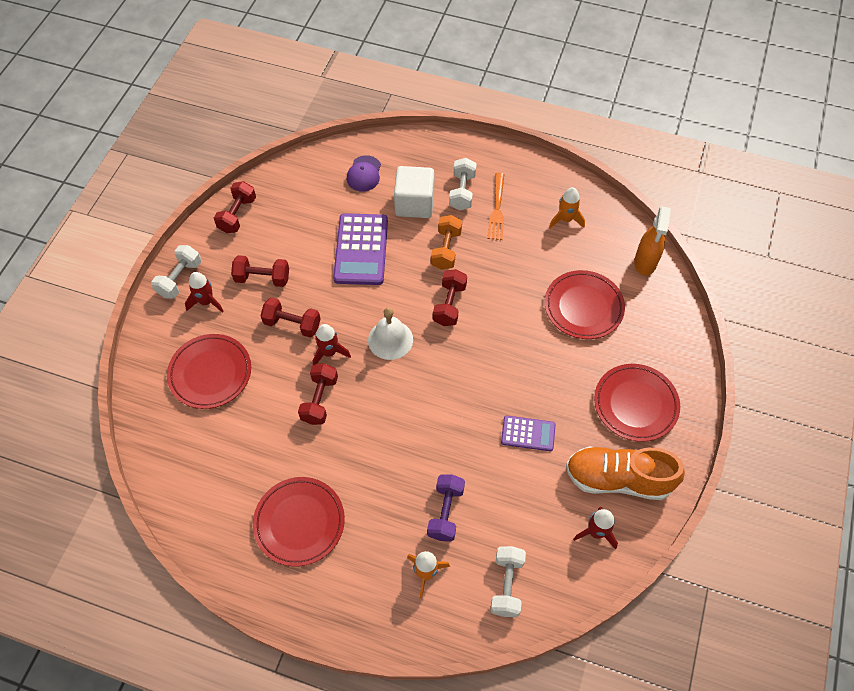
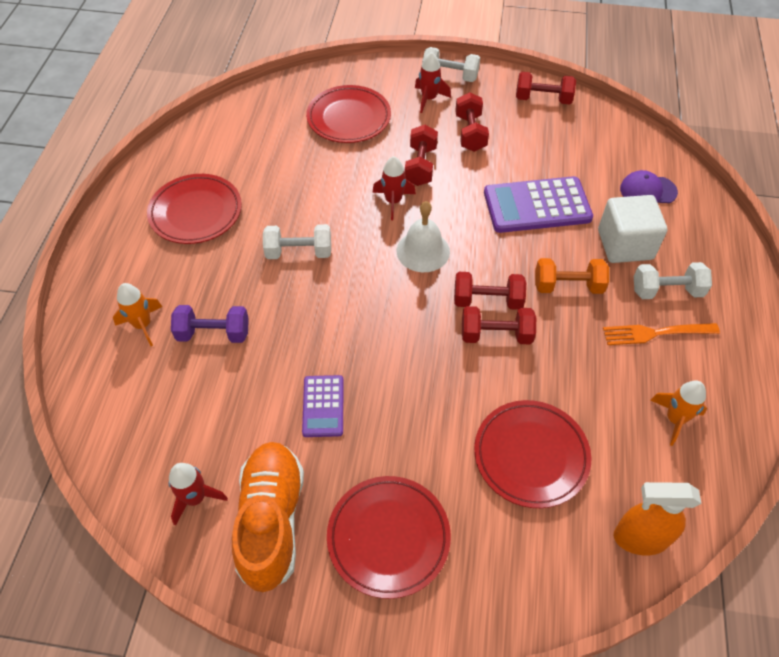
camera: 80 degrees right, 5 degrees down
red dumbbell [298,363,338,425] -> red dumbbell moved to [462,306,536,344]
white dumbbell [490,546,526,617] -> white dumbbell moved to [263,224,331,259]

